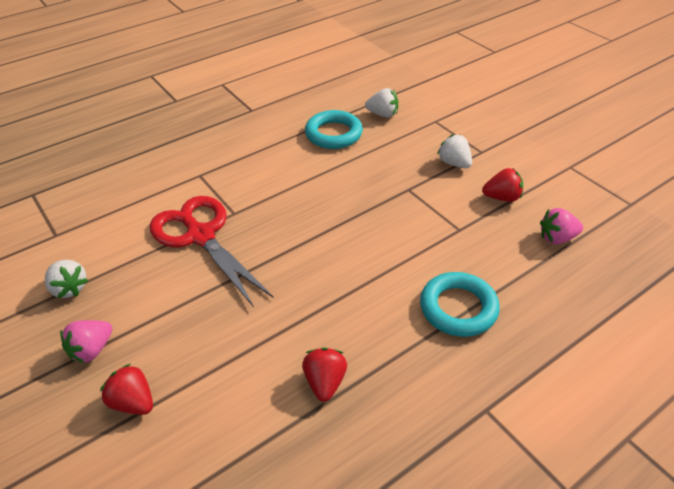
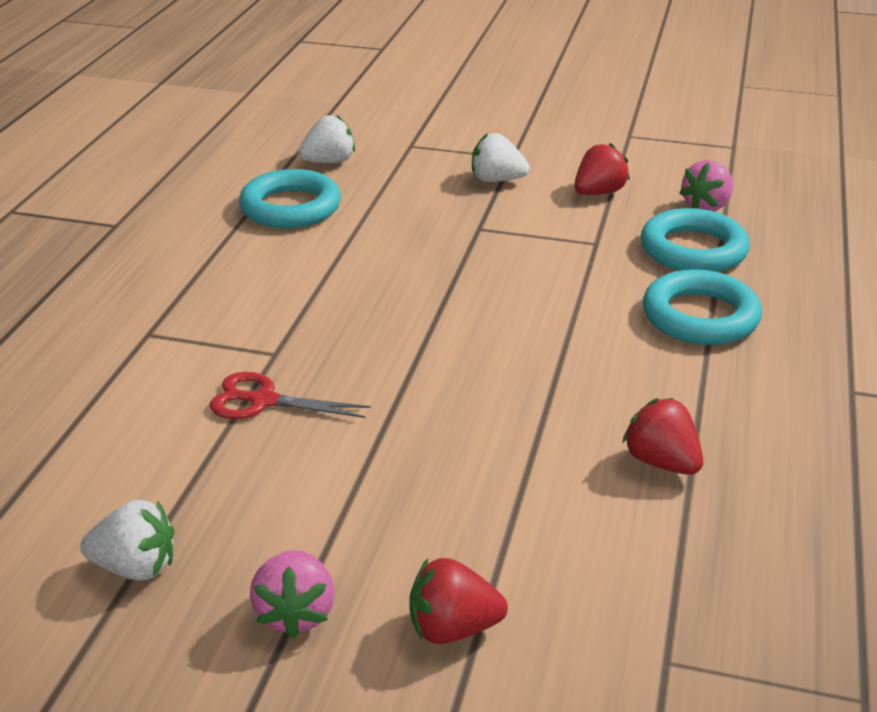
camera: 40 degrees left, 10 degrees down
red scissors [150,196,273,307] -> red scissors [210,372,371,419], size x0.51
none -> turquoise ring [641,208,750,272]

